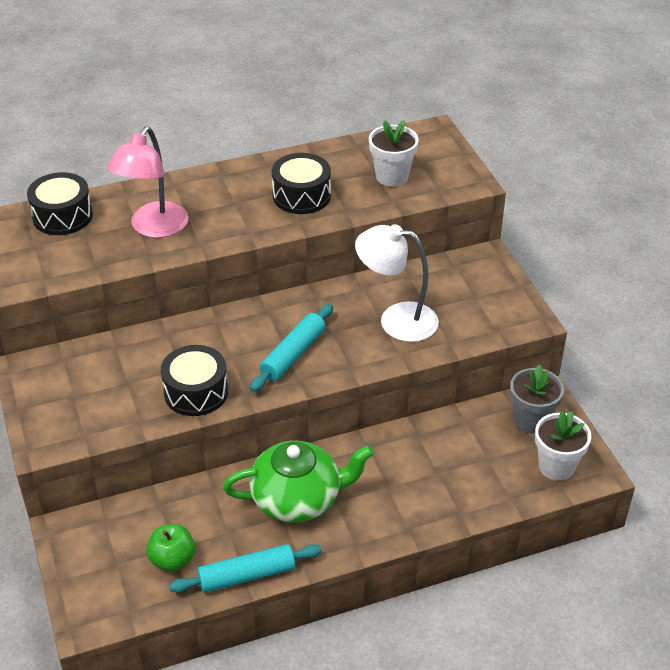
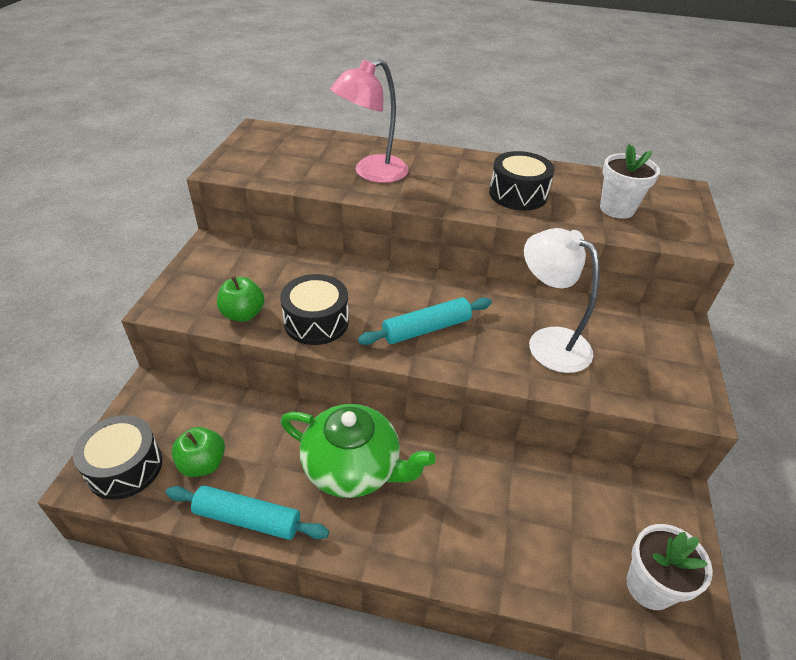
camera: 30 degrees right, 0 degrees up
black drum [27,172,93,235] -> black drum moved to [73,415,162,500]
grey flower pot [510,365,564,434] -> none
none -> green apple [217,276,265,322]

